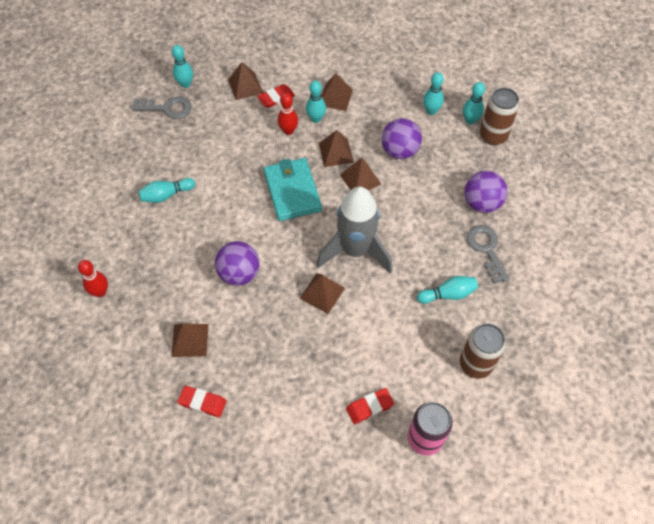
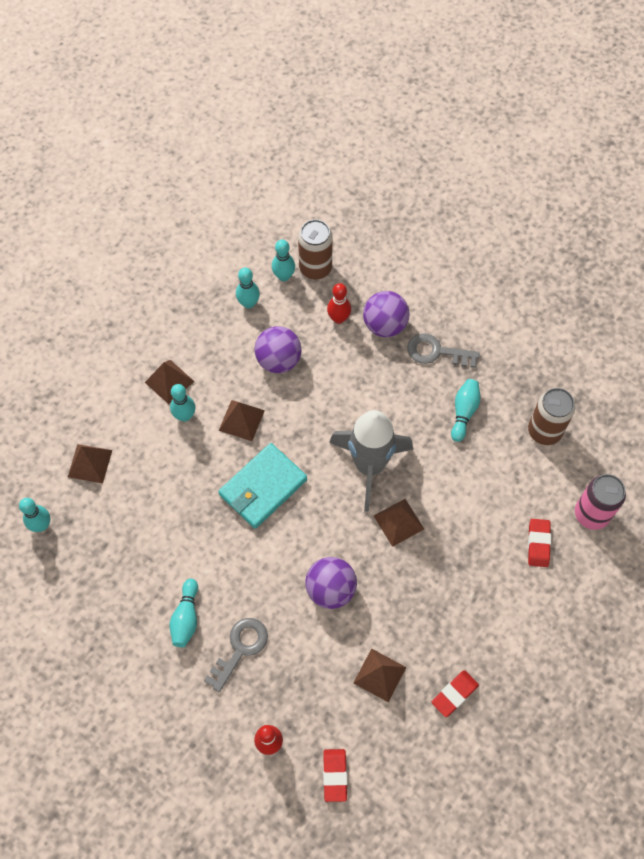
camera: 60 degrees left, 5 degrees up
grey key [131,97,192,119] -> grey key moved to [204,618,268,692]
red eraser [257,84,295,108] -> red eraser moved to [323,749,347,802]
turquoise wallet [264,158,322,221] -> turquoise wallet turned 60 degrees counterclockwise [218,443,307,529]
red bowling pin [278,93,298,135] -> red bowling pin moved to [327,283,351,324]
brown pyramid [340,157,381,191] -> none

